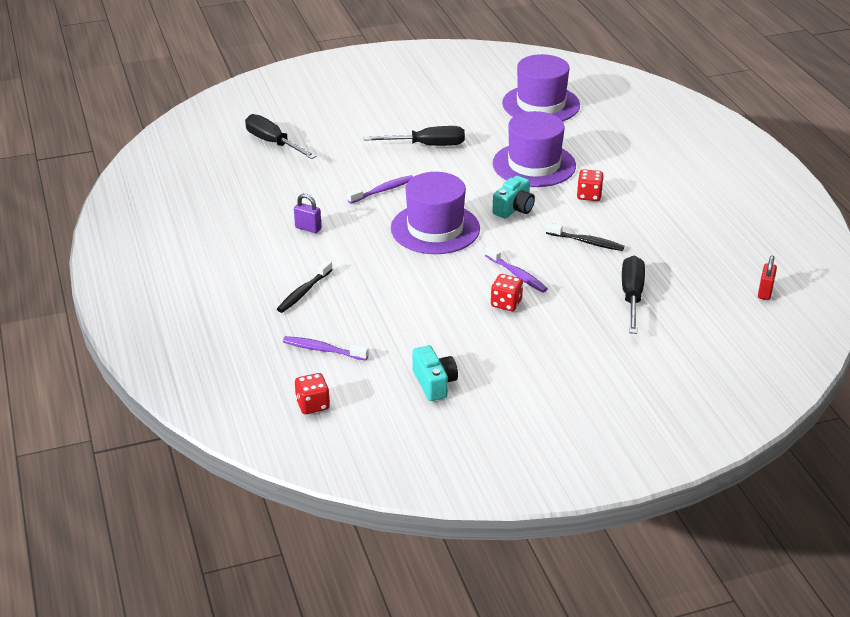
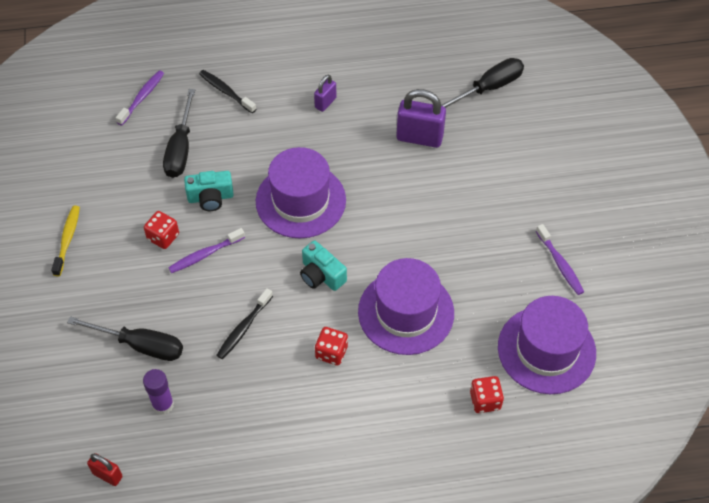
camera: 100 degrees right, 20 degrees up
red dice [295,373,330,414] -> red dice moved to [470,376,504,413]
purple toothbrush [347,175,413,204] -> purple toothbrush moved to [536,224,584,295]
black screwdriver [364,126,465,146] -> black screwdriver moved to [163,89,195,178]
turquoise camera [412,345,458,401] -> turquoise camera moved to [184,171,234,211]
none -> yellow toothbrush [51,205,80,276]
none -> purple glue stick [143,369,174,415]
none -> purple padlock [396,89,446,148]

